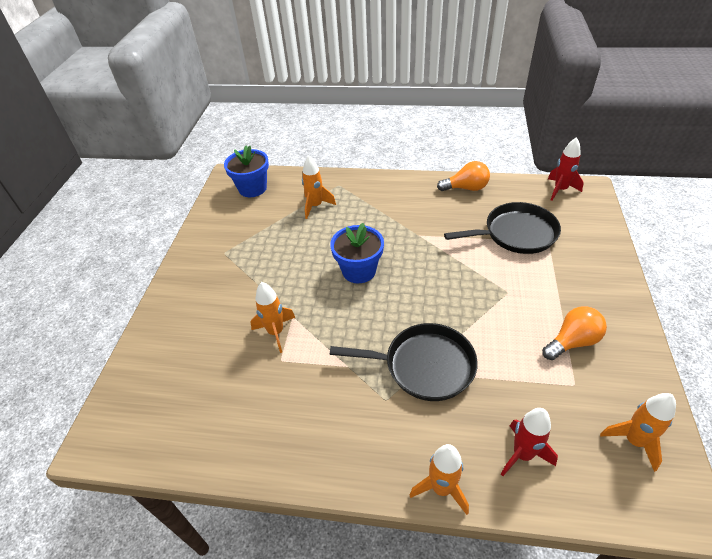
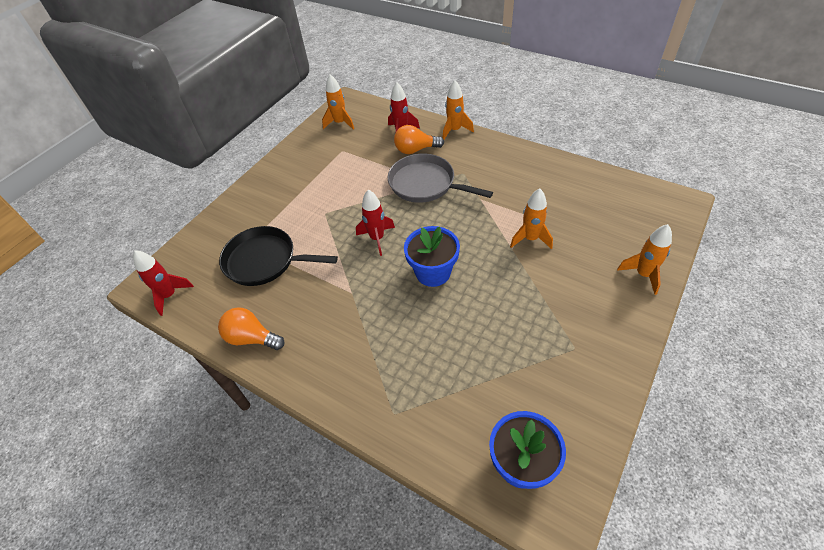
camera: 155 degrees left, 5 degrees up
orange rocket [302,155,336,219] -> orange rocket moved to [617,224,672,295]
black pan [330,323,478,401] -> grey pan [388,154,493,203]
orange light bulb [542,306,607,360] -> orange light bulb moved to [394,125,444,154]
none -> red rocket [356,190,395,256]

